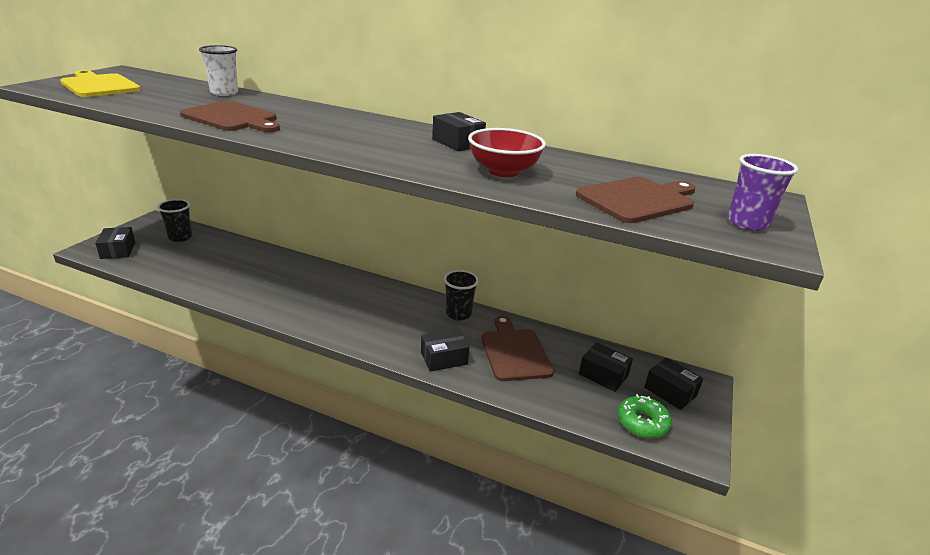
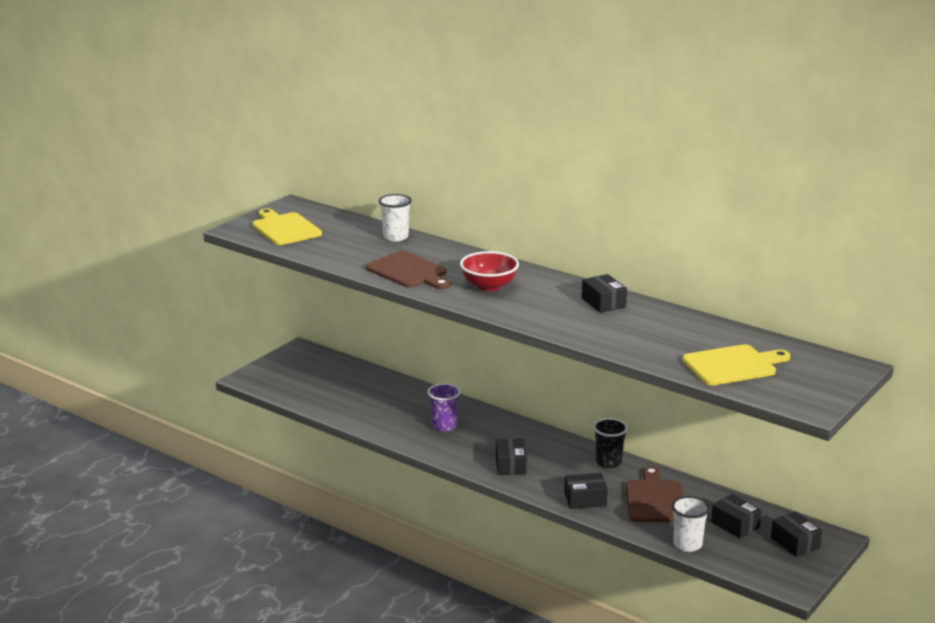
camera: 15 degrees right, 5 degrees down
black box [95,227,135,259] -> black box moved to [496,439,527,475]
black cup [157,199,192,242] -> none
red bowl [468,128,546,177] -> red bowl moved to [460,251,519,291]
brown cutting board [576,177,696,223] -> yellow cutting board [682,344,790,385]
green donut [617,394,672,439] -> none
purple cup [728,154,798,231] -> purple cup moved to [427,383,461,432]
none -> white cup [672,496,710,552]

